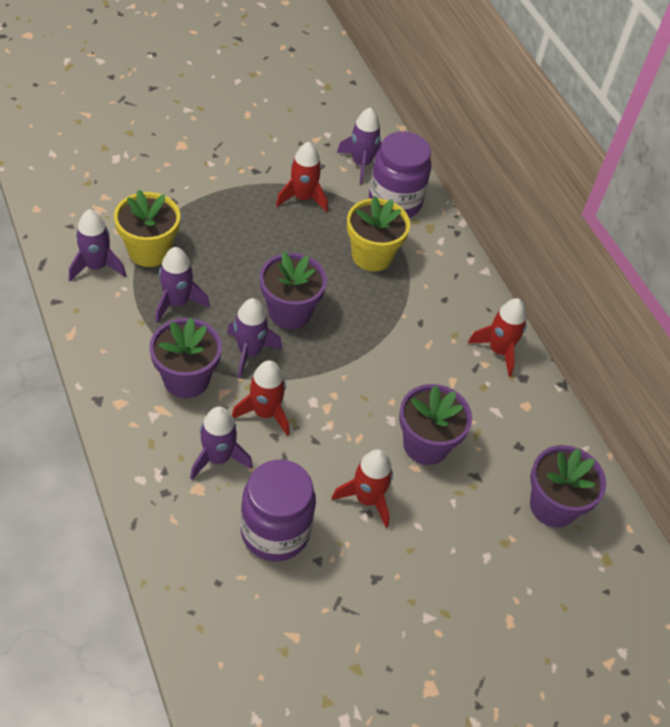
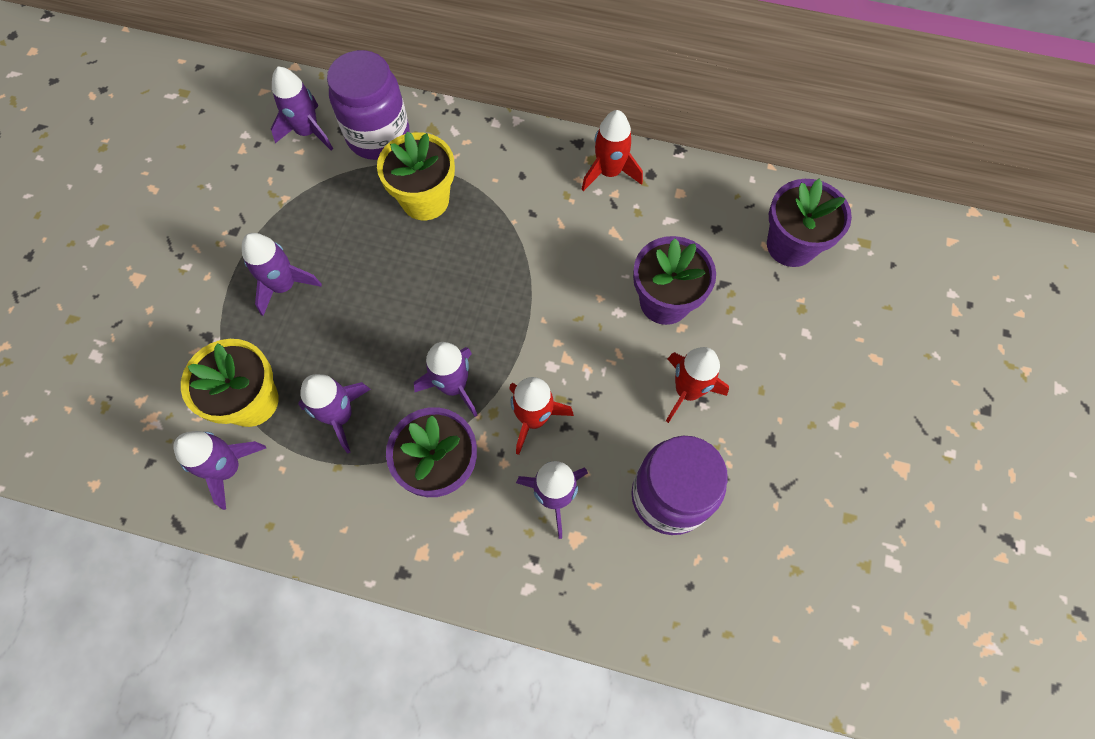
camera: 45 degrees left, 15 degrees up
purple flower pot [260,252,327,329] -> none
red rocket [276,142,328,213] -> none
none -> purple rocket [242,233,322,316]

